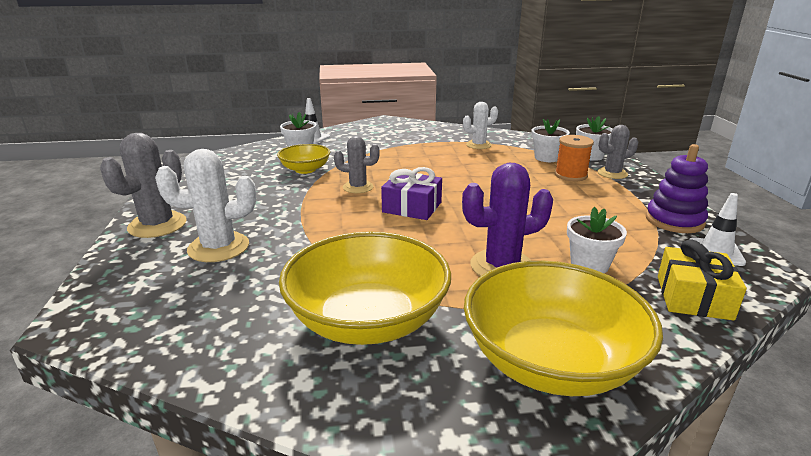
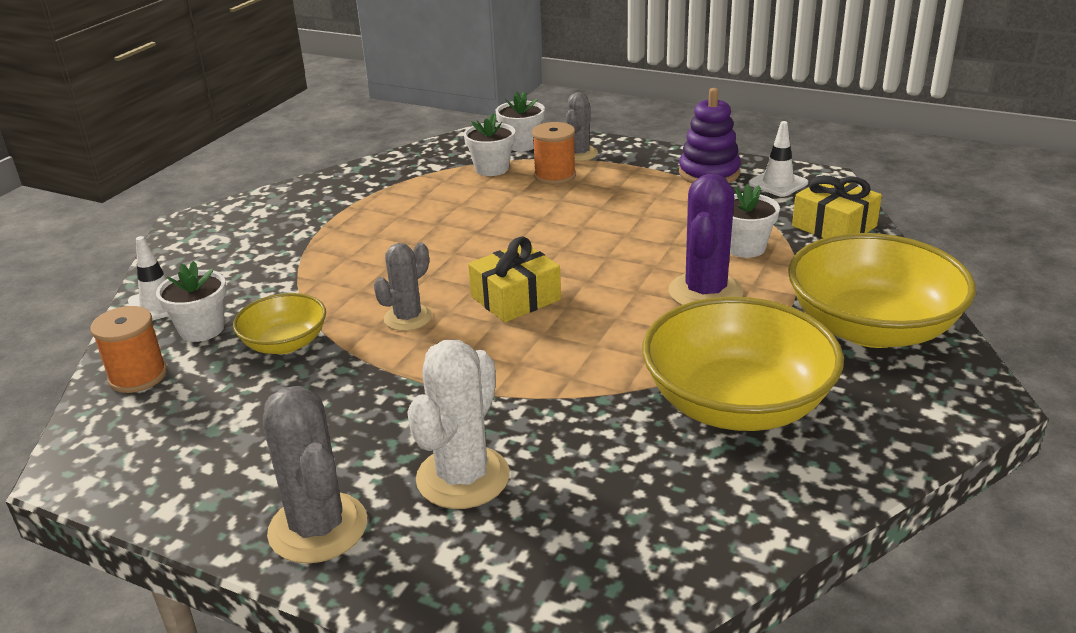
camera: 55 degrees left, 5 degrees up
purple gift [381,167,442,220] -> yellow gift [468,237,561,322]
white cactus [463,102,498,149] -> none
none -> orange spool [90,306,167,393]

